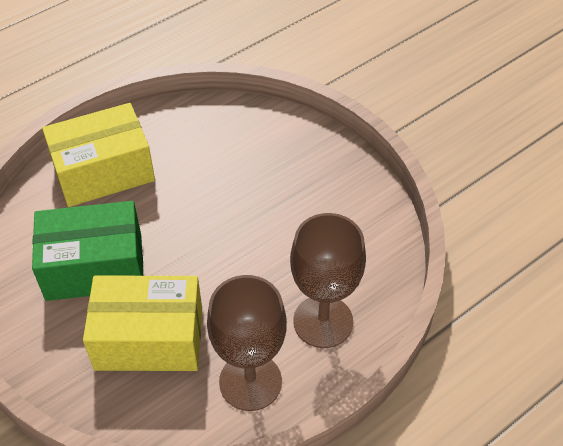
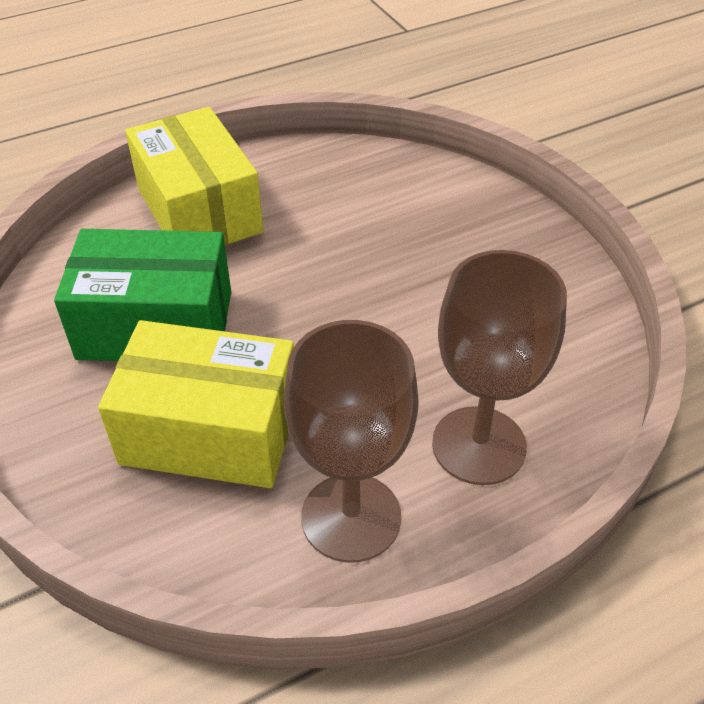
camera: 10 degrees right, 5 degrees down
yellow box [42,103,155,207] -> yellow box turned 75 degrees clockwise [125,107,263,245]

